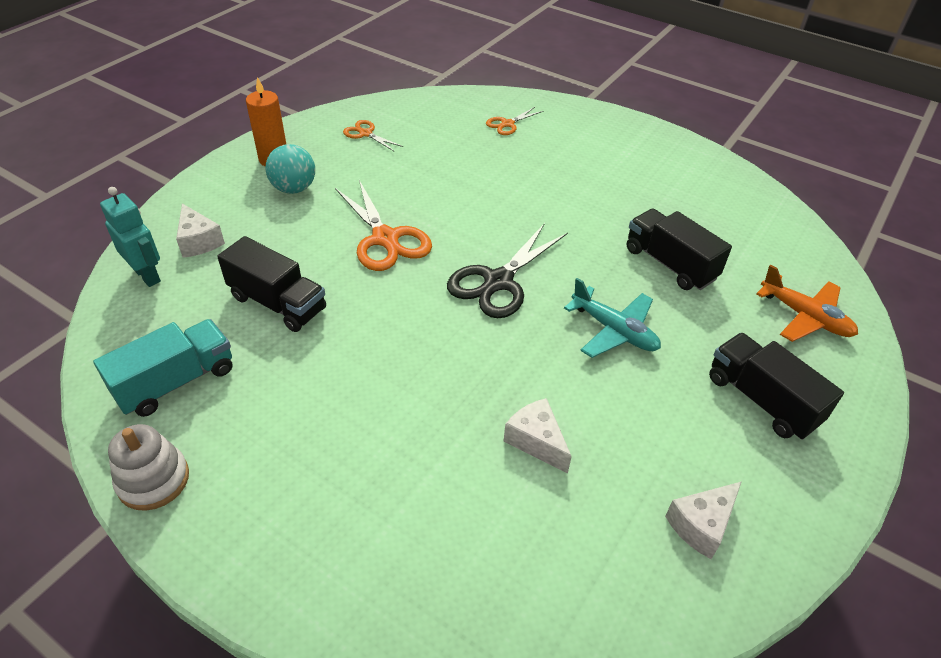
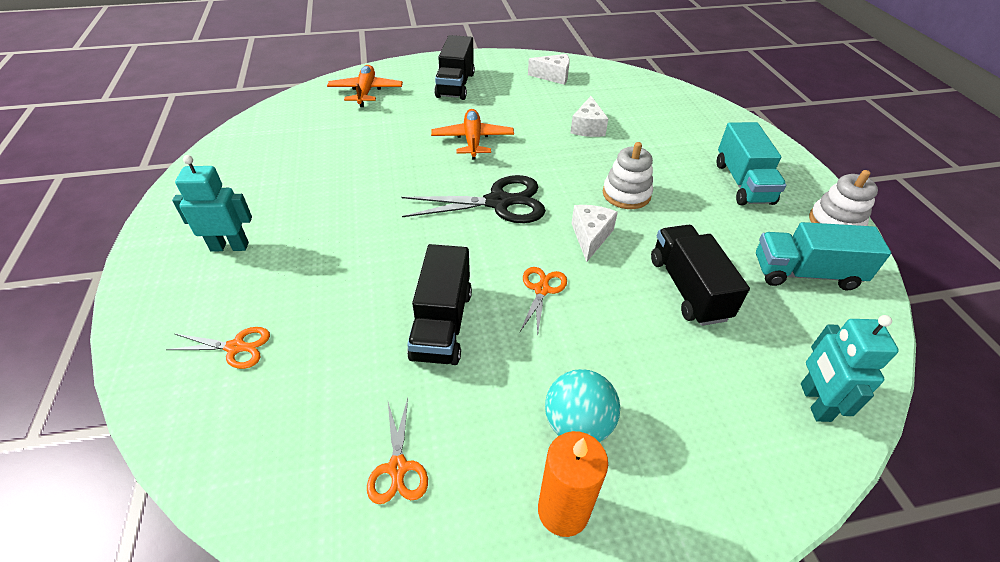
camera: 135 degrees left, 0 degrees up
white cheese [176,204,225,258] -> white cheese moved to [571,205,618,262]
orange scissors [335,180,432,271] -> orange scissors [520,267,567,336], size x0.53
turquoise plane [564,278,661,358] -> orange plane [431,109,514,159]
black truck [627,209,732,290] -> black truck moved to [407,244,472,365]
none -> turquoise robot [172,155,252,252]
none -> white stacking toy [603,142,653,209]
none -> turquoise truck [717,122,786,205]

